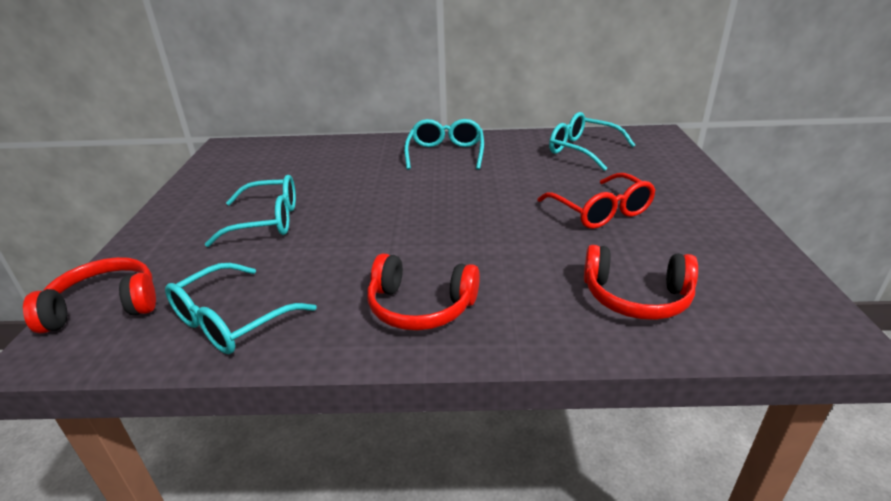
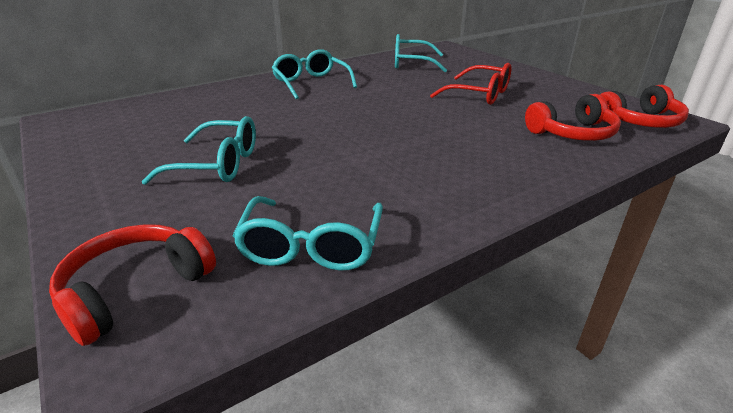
camera: 35 degrees left, 0 degrees up
turquoise glasses [205,175,296,247] -> turquoise glasses turned 45 degrees clockwise [142,116,256,185]
red headphones [367,253,480,331] -> red headphones moved to [600,84,689,128]

